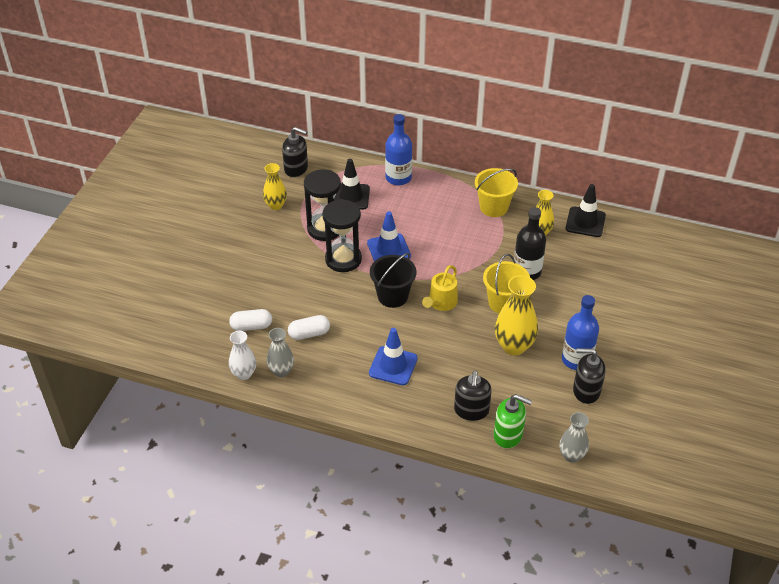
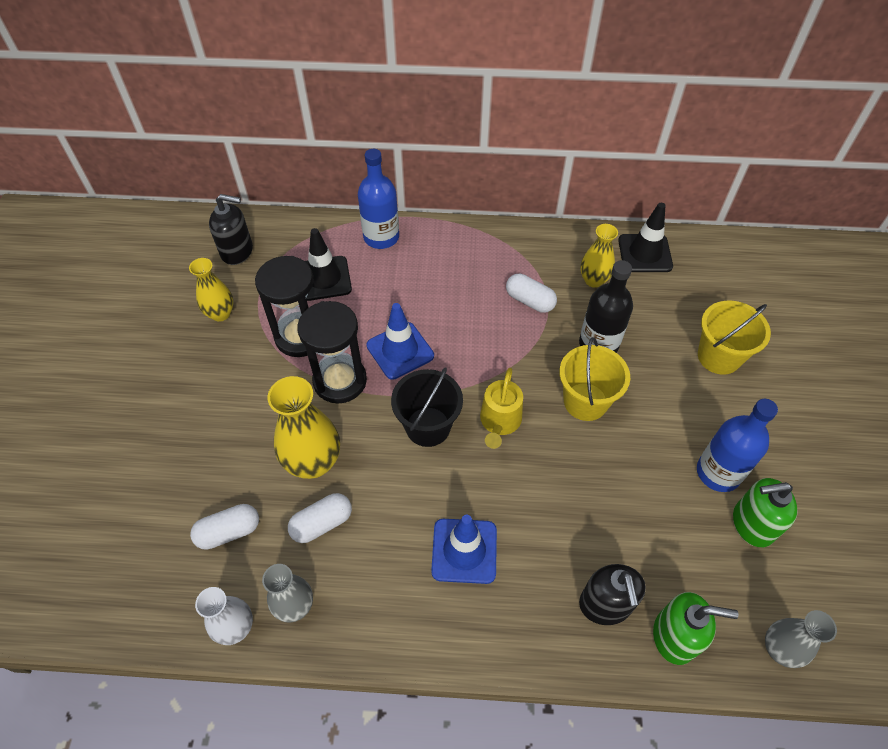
camera: 15 degrees left, 10 degrees up
yellow bucket [475,168,518,217] -> yellow bucket moved to [698,301,771,375]
yellow vase [495,275,538,355] -> yellow vase moved to [268,376,340,479]
black soap dispenser [573,348,606,404] -> green soap dispenser [733,478,798,547]
none -> white capsule [506,274,557,313]

